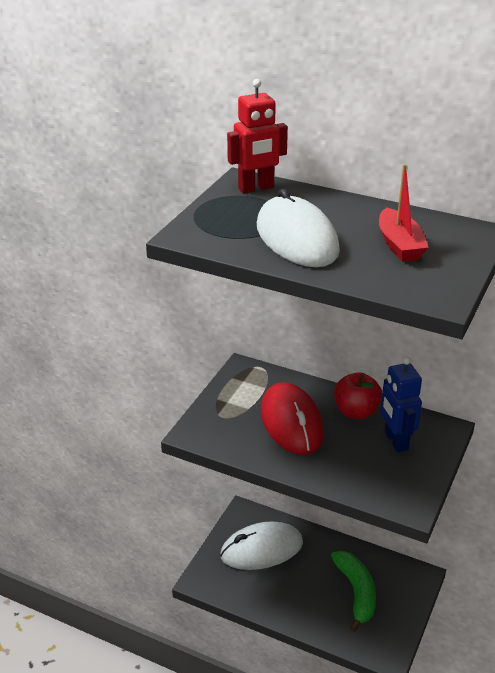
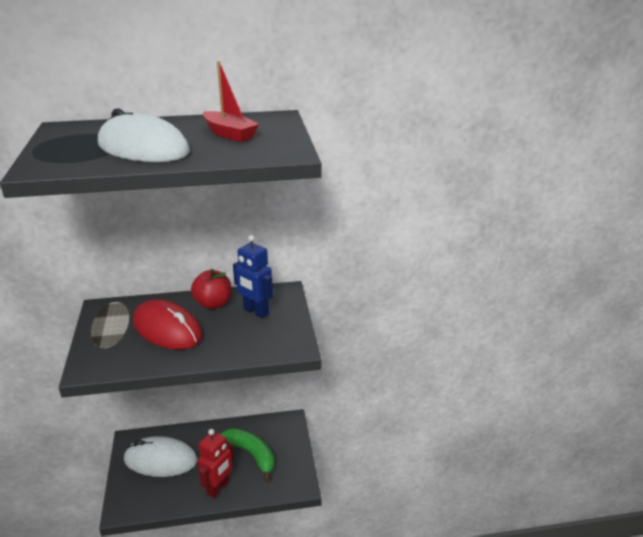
camera: 35 degrees left, 5 degrees down
white mouse [220,522,303,570] -> white mouse turned 60 degrees clockwise [124,436,198,477]
red robot [227,79,288,194] -> red robot moved to [198,429,234,498]

